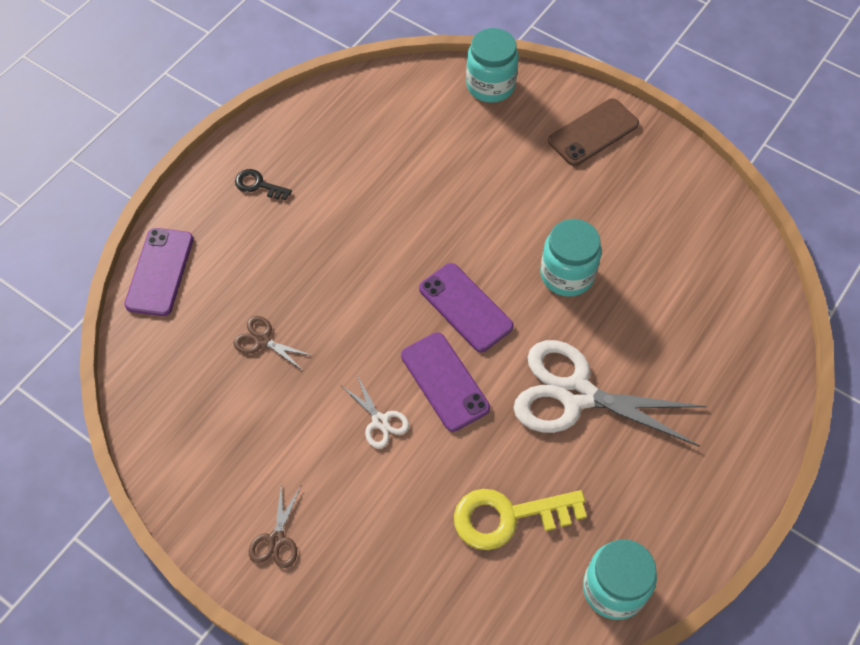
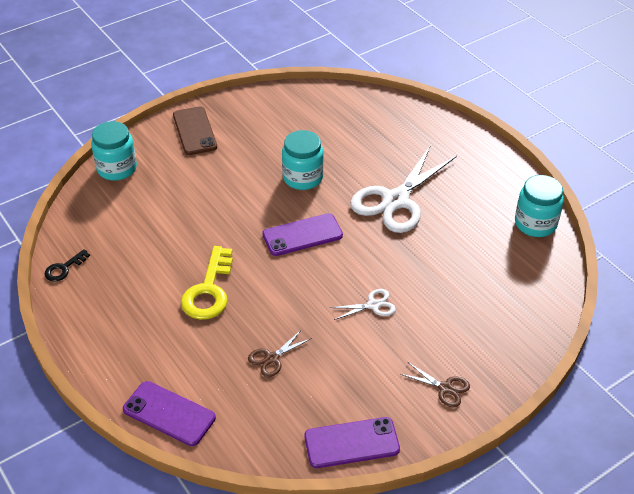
camera: 70 degrees left, 15 degrees down
black key [235,169,292,200] -> black key moved to [45,249,90,282]
purple phone [401,332,490,432] -> purple phone moved to [304,417,400,468]
yellow key [454,489,587,550] -> yellow key moved to [181,246,233,320]

